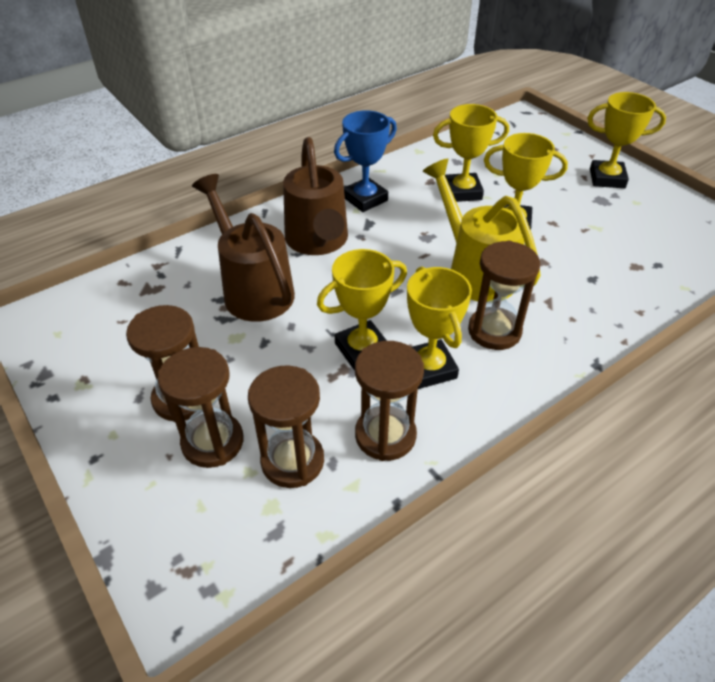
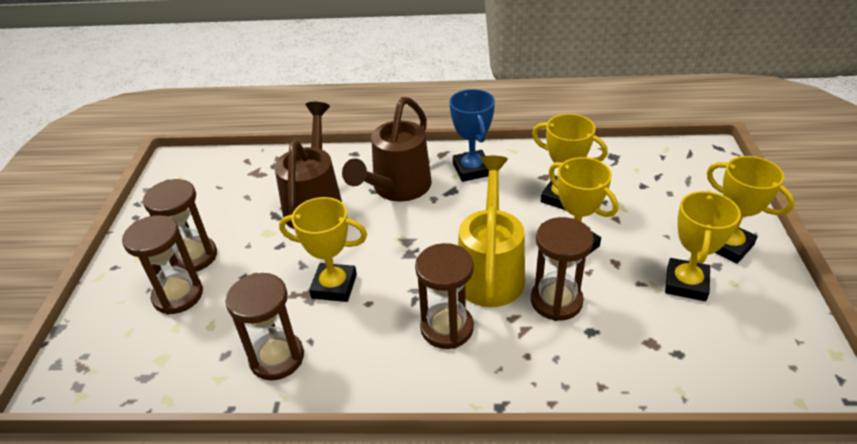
camera: 40 degrees right, 5 degrees down
brown hourglass [248,365,324,488] -> brown hourglass moved to [531,217,594,321]
blue trophy [334,110,397,212] -> blue trophy turned 75 degrees clockwise [450,89,495,182]
yellow trophy [407,266,472,389] -> yellow trophy moved to [665,191,741,301]

